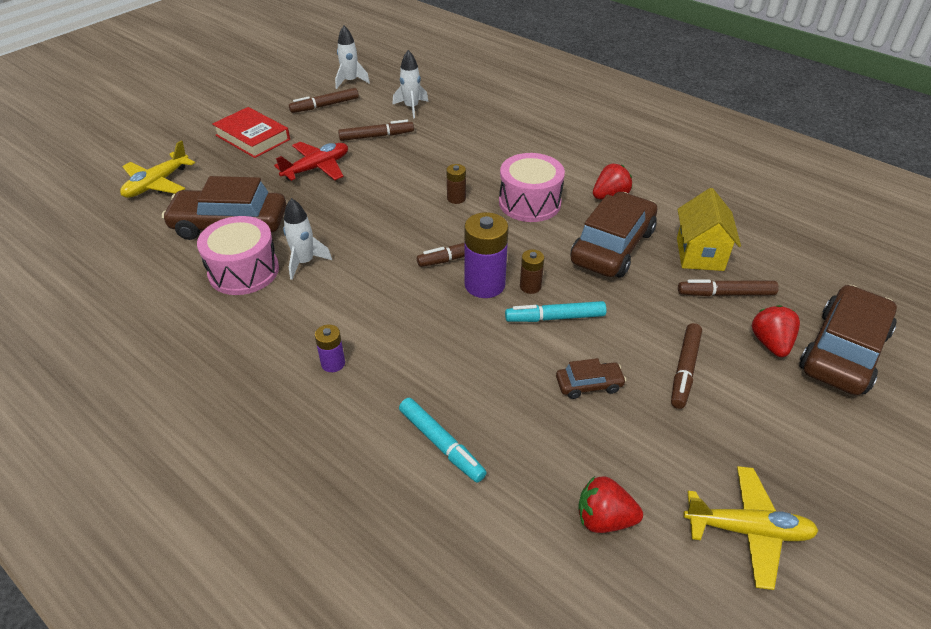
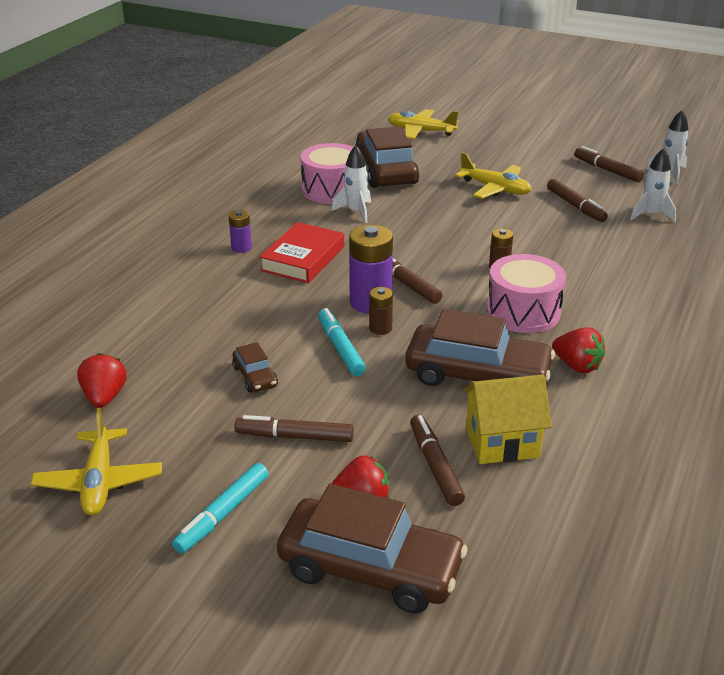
camera: 75 degrees right, 10 degrees down
red book [212,107,290,158] -> red book moved to [259,222,344,283]
red plane [274,142,348,181] -> yellow plane [455,152,532,199]
turquoise marker [399,398,487,483] -> turquoise marker moved to [172,463,268,554]

